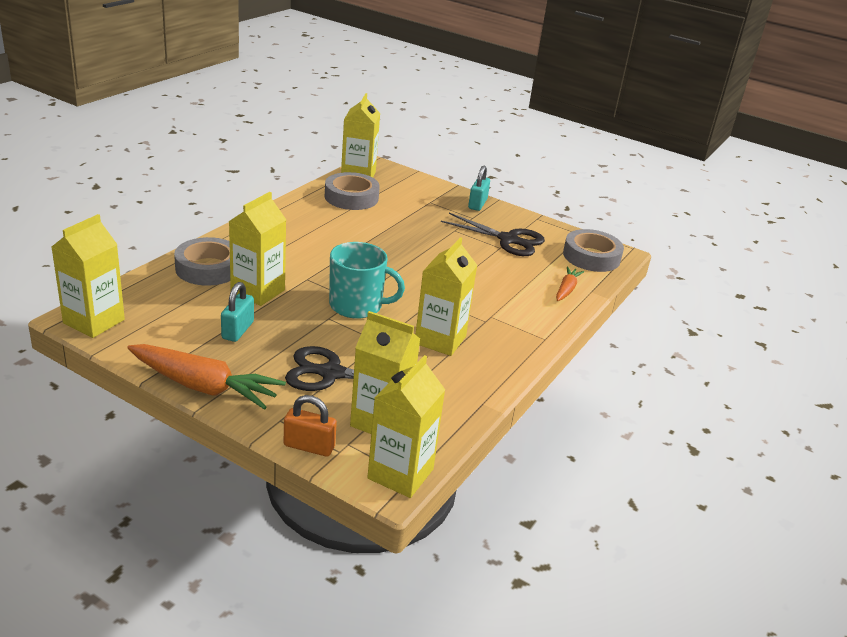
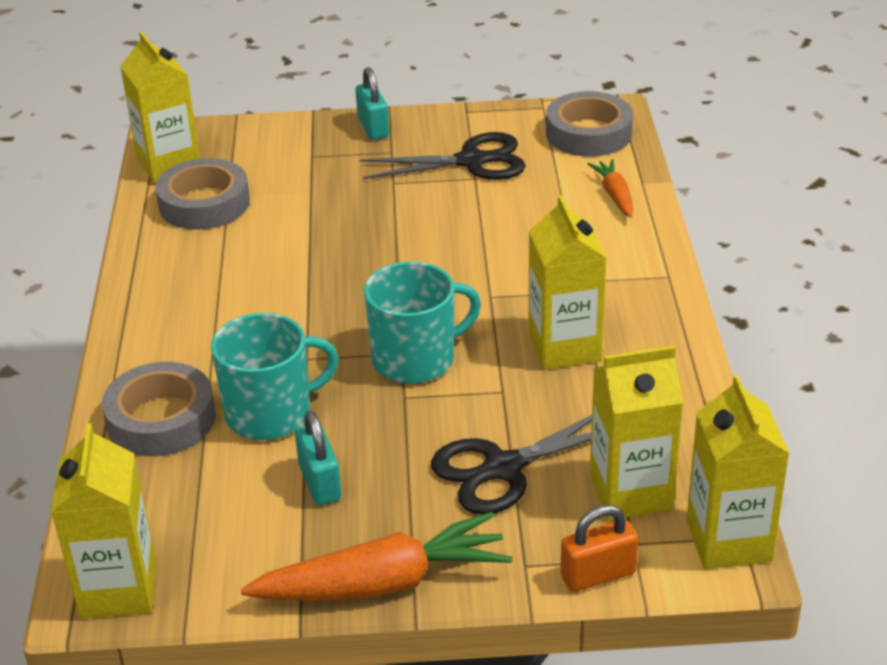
camera: 30 degrees left, 5 degrees up
yellow carton [229,192,286,306] -> turquoise mug [211,313,339,440]

